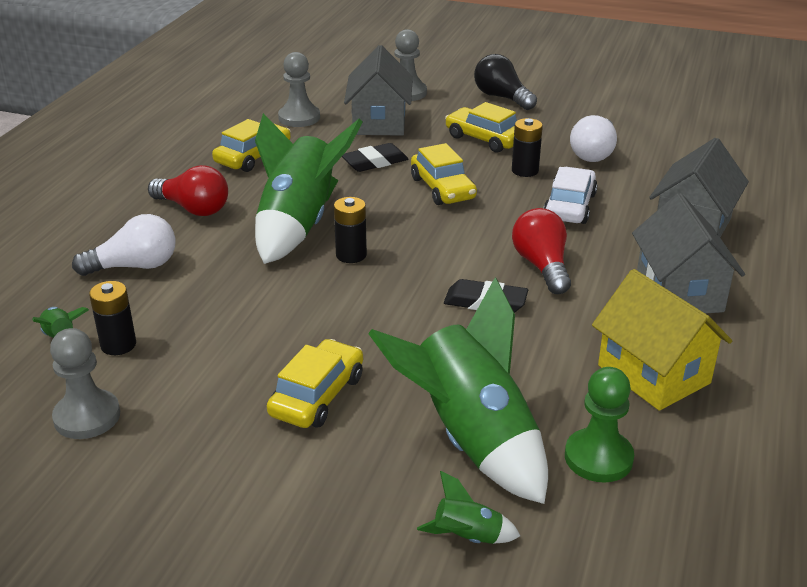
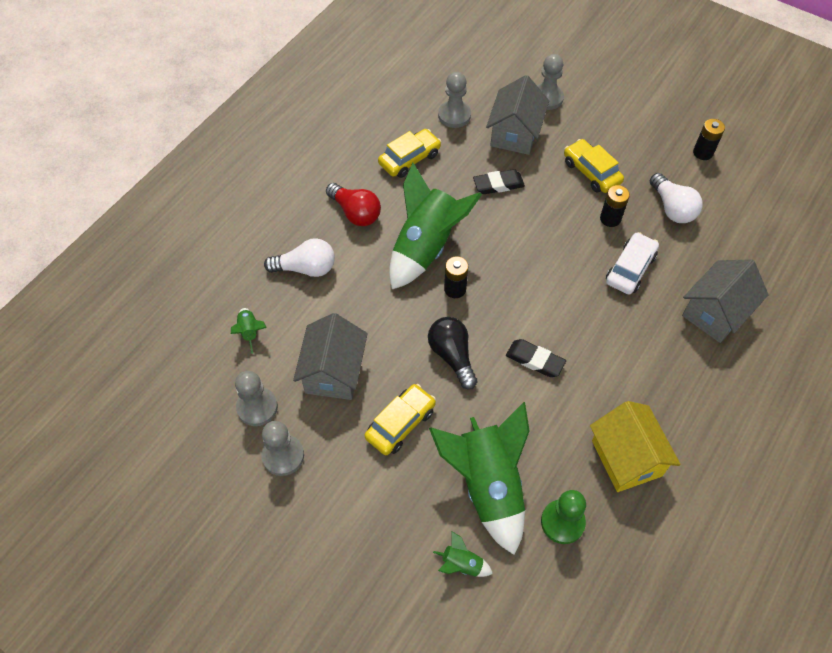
camera: 15 degrees right, 25 degrees up
black battery [89,281,136,355] -> black battery moved to [693,119,725,160]
yellow car [411,143,477,205] -> none
black light bulb [474,54,537,110] -> black light bulb moved to [428,317,477,389]
red light bulb [512,208,571,294] -> none
white light bulb [570,115,617,162] -> white light bulb turned 60 degrees counterclockwise [650,173,703,223]
grey house [632,193,745,314] -> grey house moved to [293,313,368,400]
none -> grey pawn [261,421,304,476]

